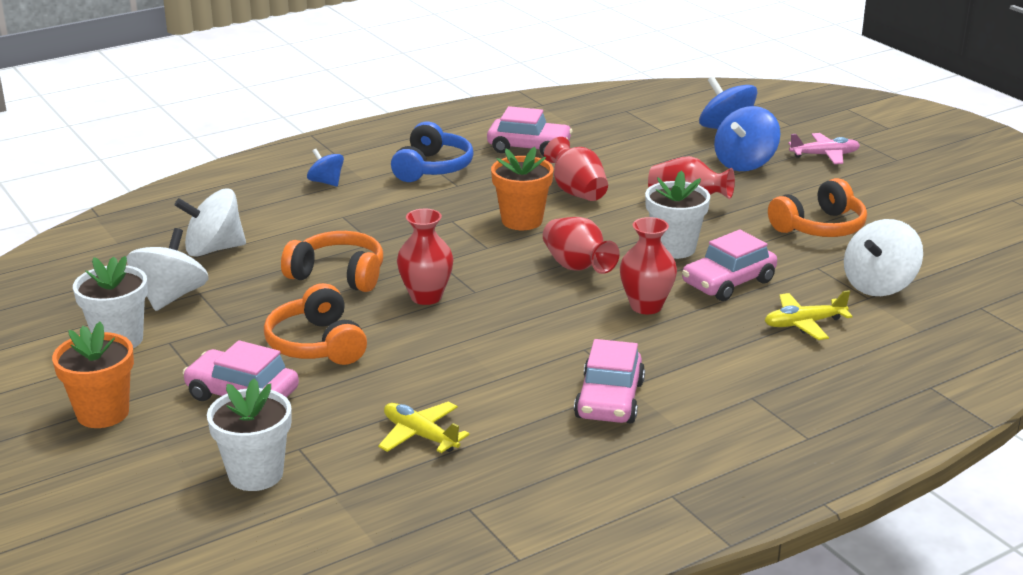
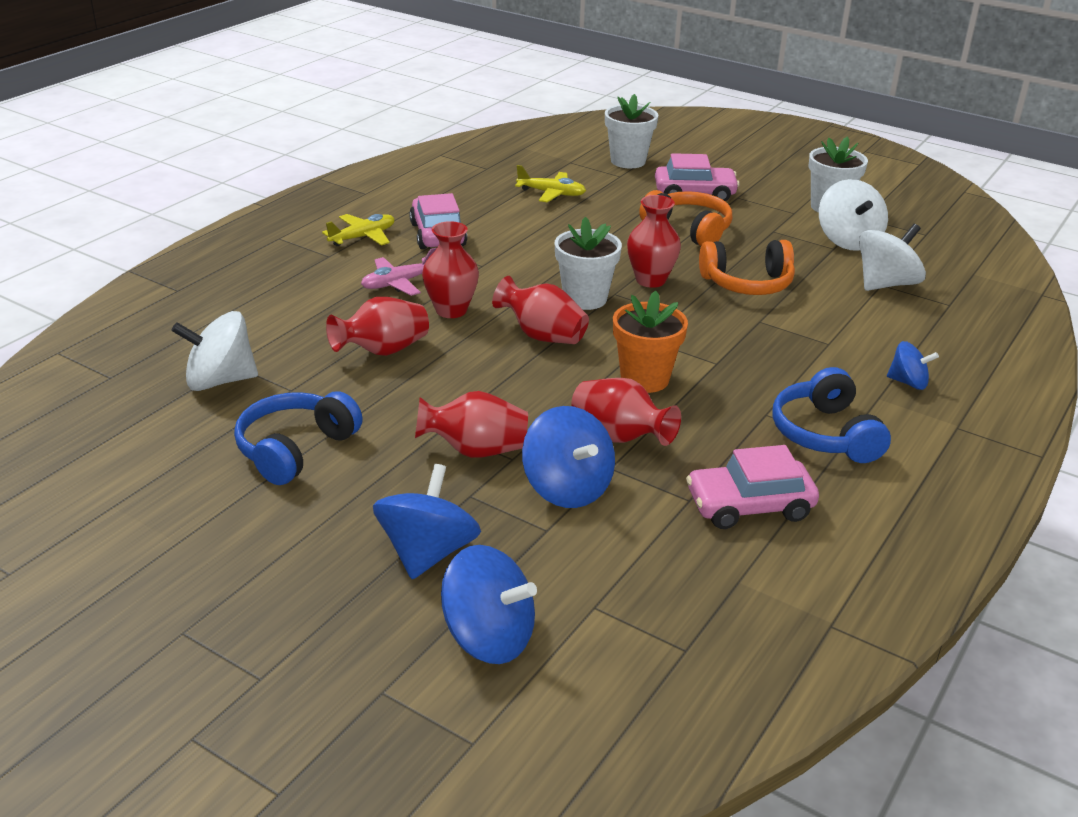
camera: 155 degrees right, 5 degrees up
orange flower pot [52,322,134,428] -> none
white flower pot [645,170,710,259] -> white flower pot moved to [555,217,622,310]
pink car [682,230,777,301] -> red vase [326,297,429,356]
yellow plane [765,290,853,340] -> yellow plane moved to [322,214,394,246]
orange headphones [768,178,867,237] -> blue headphones [234,391,363,485]
pink plane [788,133,860,164] -> pink plane moved to [361,248,437,296]
white spinning top [844,219,923,296] -> white spinning top turned 120 degrees counterclockwise [171,311,258,391]
none -> blue spinning top [522,406,615,508]

